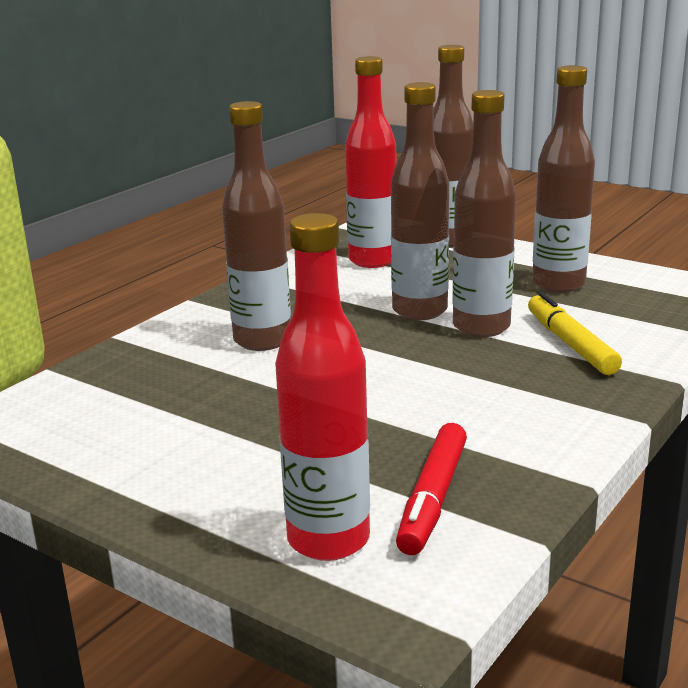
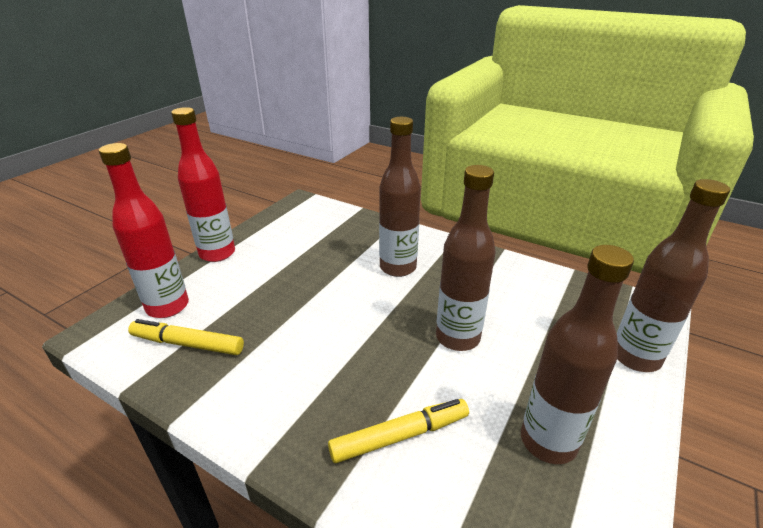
camera: 85 degrees right, 10 degrees up
red bottle [345,56,396,268] -> red bottle moved to [171,107,235,262]
red marker [396,423,467,555] -> yellow marker [128,319,244,355]
brown bottle [453,90,516,337] -> none

